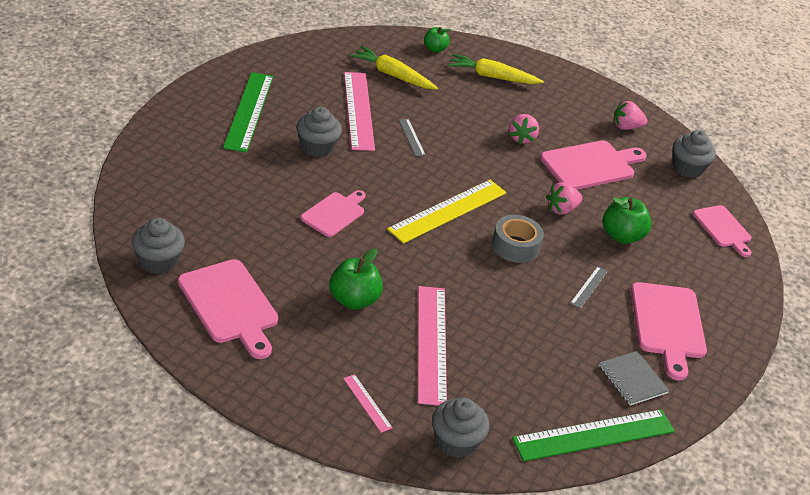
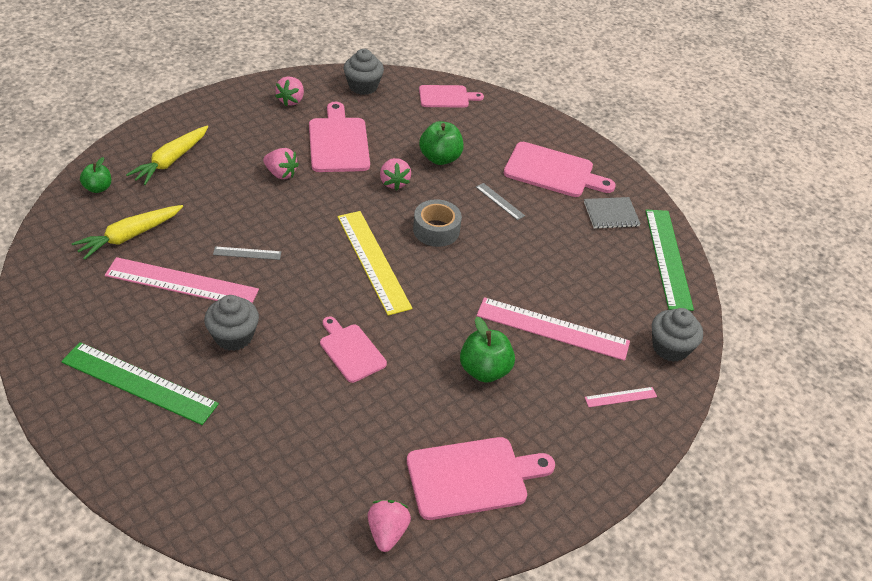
camera: 70 degrees left, 5 degrees up
grey cupcake [132,218,185,274] -> pink strawberry [368,500,411,552]

